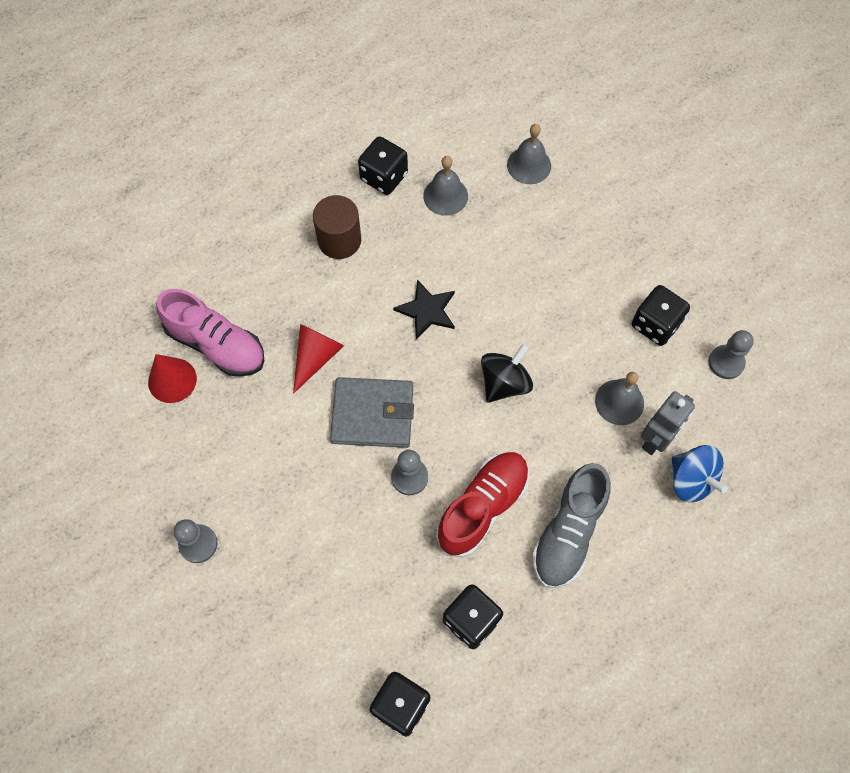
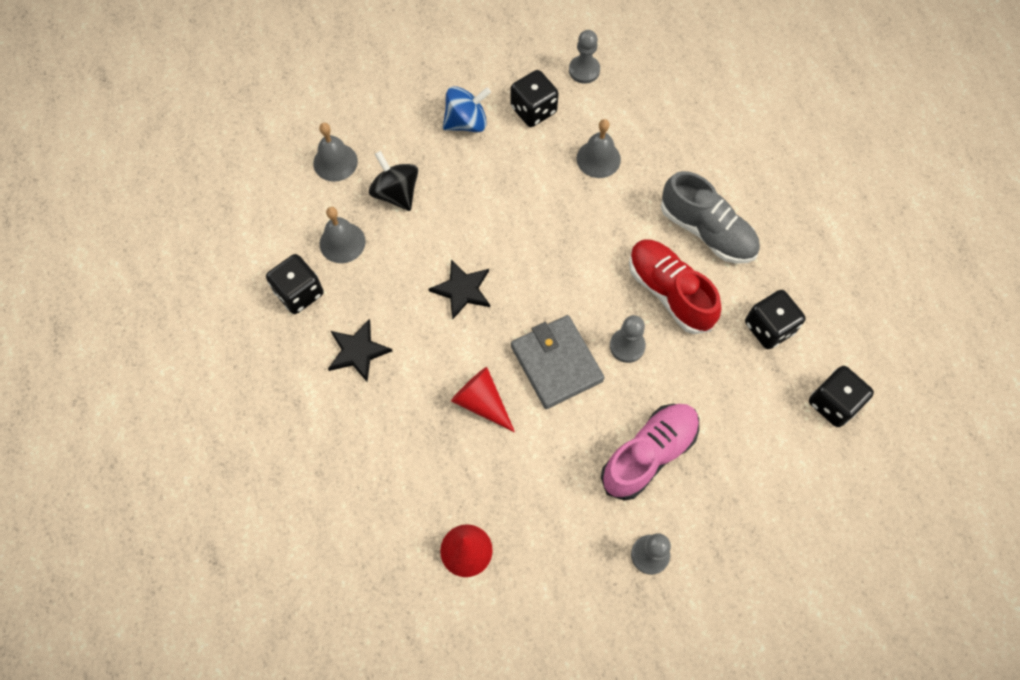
camera: 75 degrees left, 0 degrees up
pink shoe [156,289,264,377] -> pink shoe moved to [601,404,699,501]
brown cylinder [313,195,361,259] -> black star [328,319,392,382]
grey wallet [330,377,414,448] -> grey wallet turned 45 degrees counterclockwise [511,315,605,409]
black spinning top [481,343,533,403] -> black spinning top moved to [369,151,418,211]
grey robot [641,391,695,455] -> none
blue spinning top [671,445,728,502] -> blue spinning top moved to [443,86,491,132]

